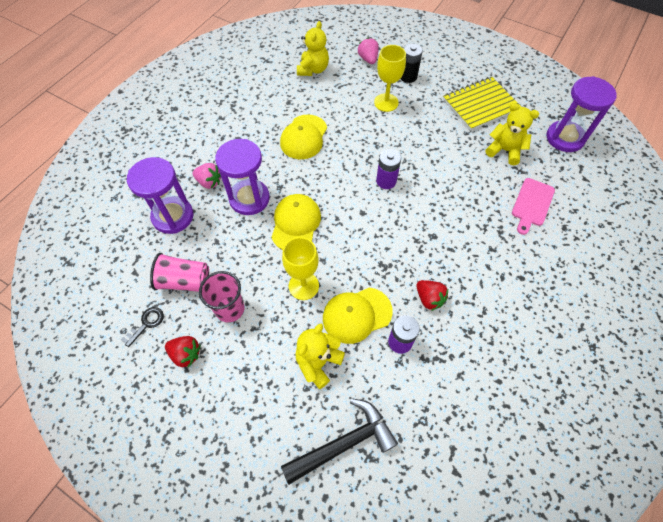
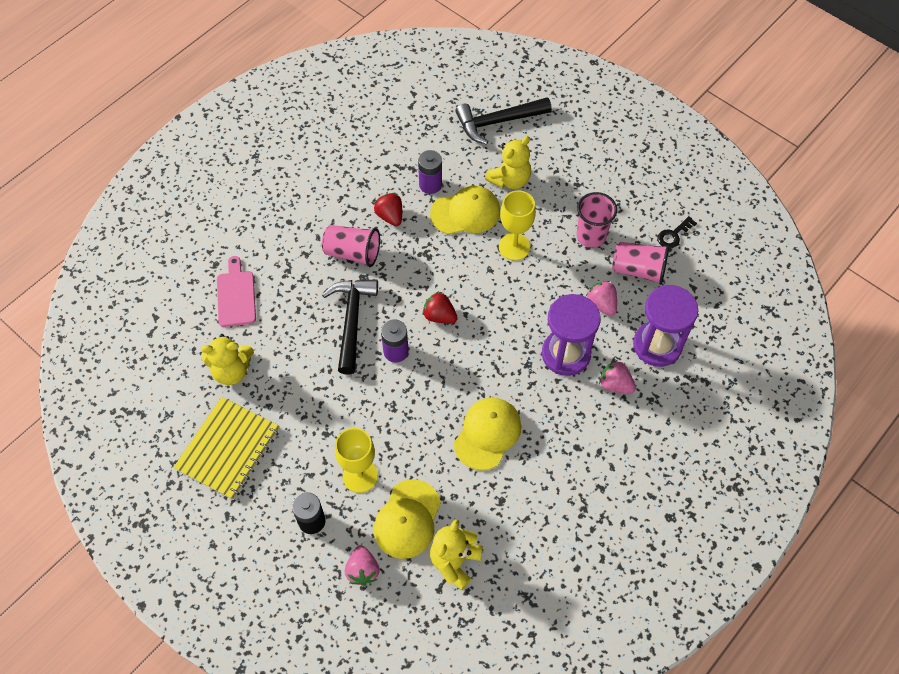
camera: 170 degrees left, 0 degrees up
red strawberry [165,336,201,367] -> red strawberry moved to [422,291,458,324]
yellow cap [271,194,321,250] -> yellow cap moved to [374,479,441,559]
yellow notebook [443,77,521,131] -> yellow notebook turned 45 degrees counterclockwise [173,397,280,500]
yellow teddy bear [485,103,539,165] -> yellow teddy bear turned 45 degrees counterclockwise [201,334,254,385]
pink cutting board [512,178,555,235] -> pink cutting board turned 45 degrees counterclockwise [217,256,256,327]
purple hourglass [546,76,617,152] -> none
none -> pink cup [322,225,380,267]
none -> black hammer [322,279,378,375]
none -> pink strawberry [586,281,617,316]

